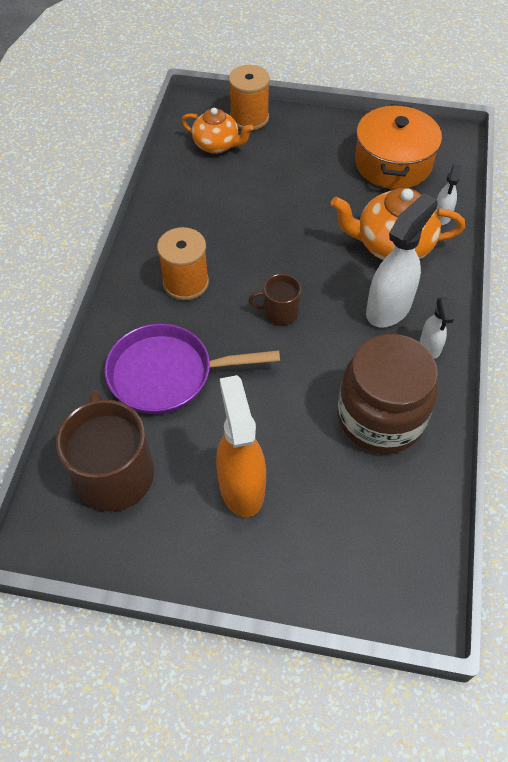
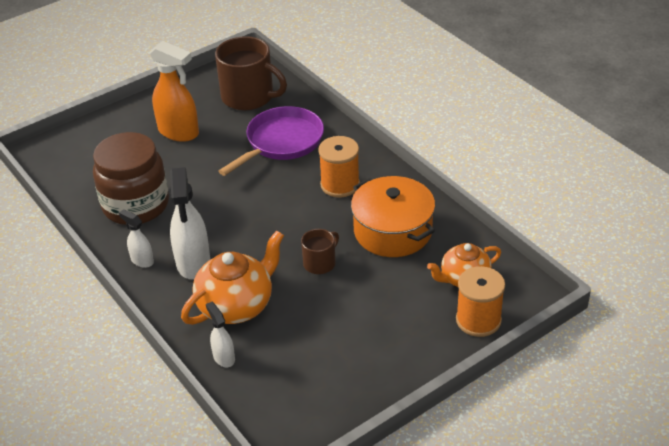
camera: 135 degrees right, 15 degrees down
brown mug [249,274,301,325] -> brown mug moved to [301,229,339,274]
orange pot [355,104,442,189] -> orange pot moved to [351,176,435,257]

